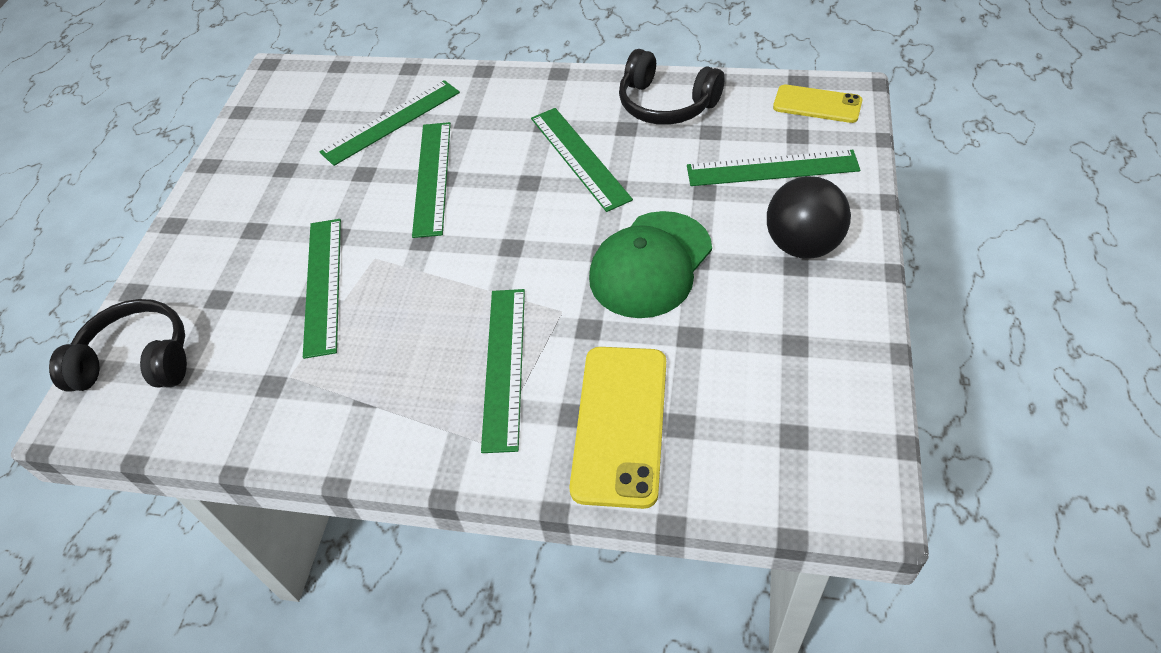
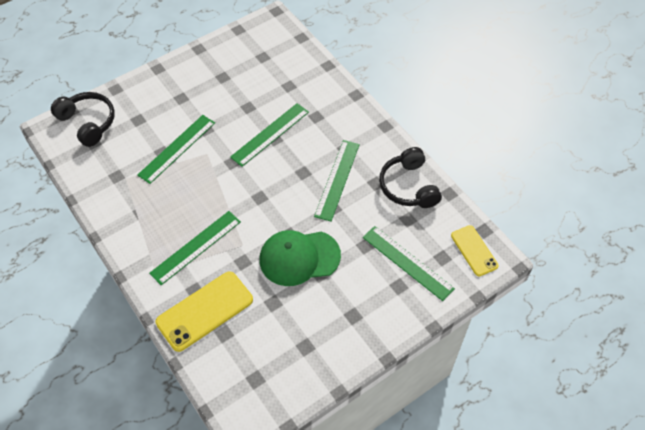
camera: 40 degrees right, 5 degrees up
green ruler [319,80,460,166] -> none
black ball [767,176,851,259] -> none

